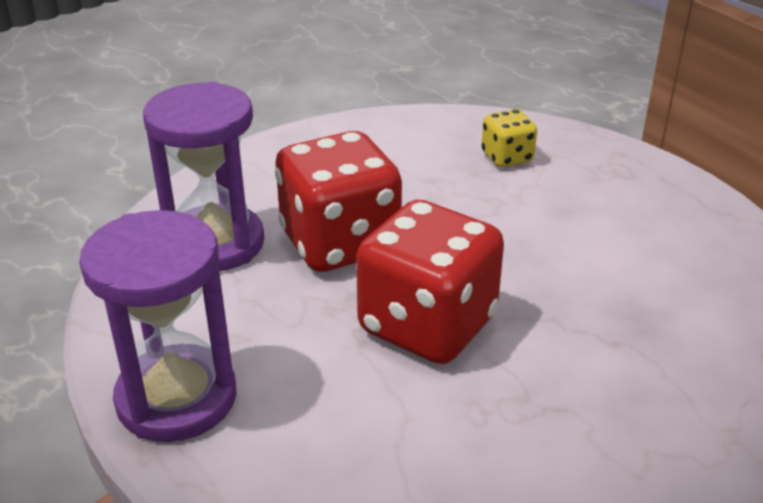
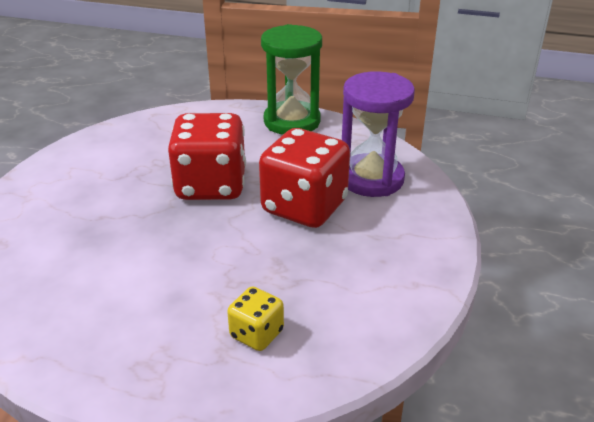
camera: 145 degrees right, 0 degrees up
purple hourglass [79,210,237,442] -> green hourglass [261,24,322,135]

